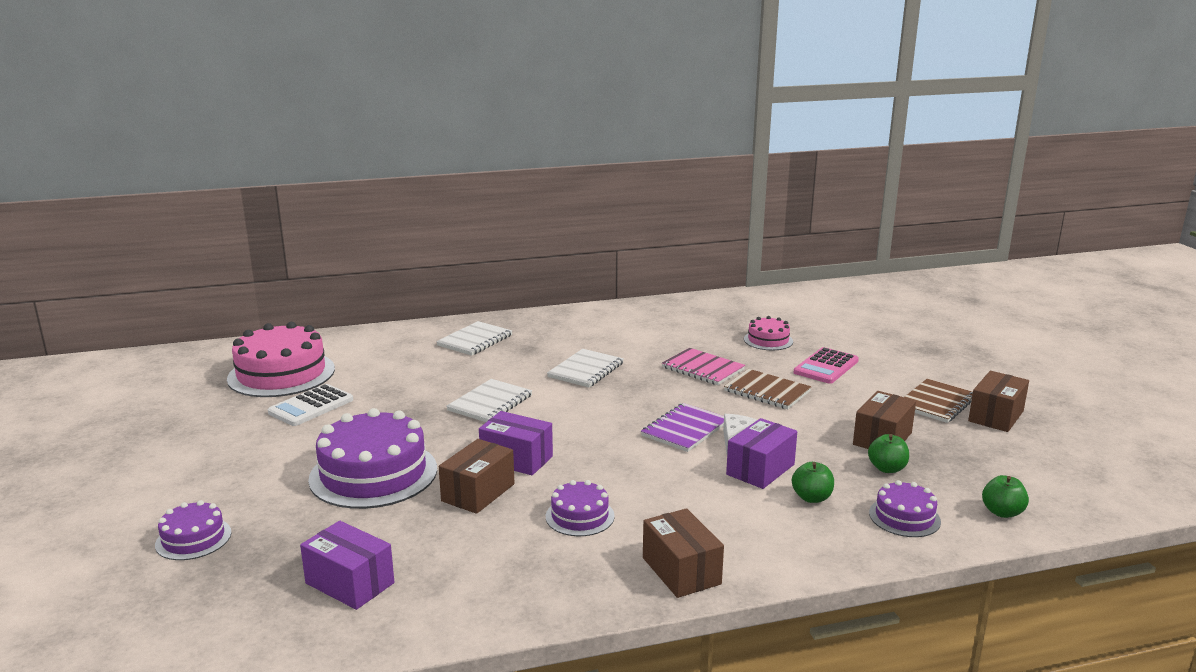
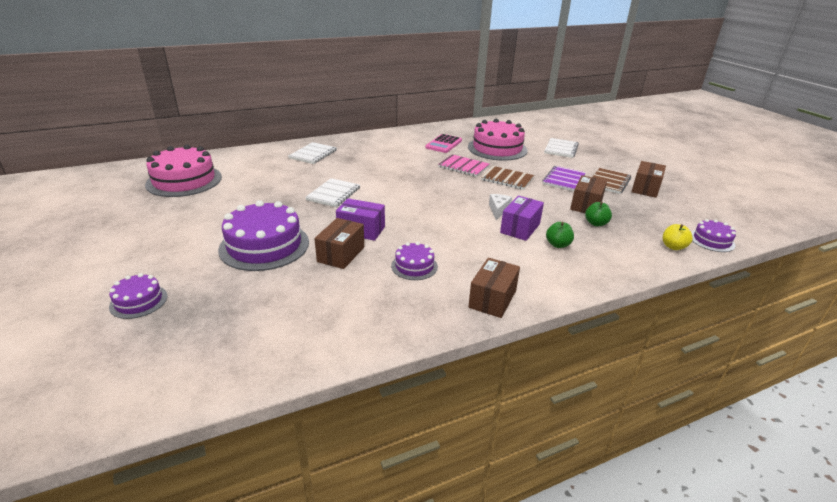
camera: 10 degrees left, 10 degrees up
white calculator [268,384,353,426] -> none
purple box [300,521,394,610] -> none
white notebook [547,349,624,388] -> white notebook moved to [544,138,579,158]
purple notebook [641,403,724,452] -> purple notebook moved to [542,166,586,191]
brown box [643,508,724,598] -> brown box turned 60 degrees clockwise [468,258,520,318]
pink cake [744,316,793,350] -> pink cake [468,119,527,161], size x1.96
pink calculator [793,347,859,384] -> pink calculator moved to [425,134,462,153]
purple cake [869,480,941,537] -> purple cake moved to [691,219,736,252]
green apple [982,475,1029,518] -> yellow apple [663,224,693,250]

